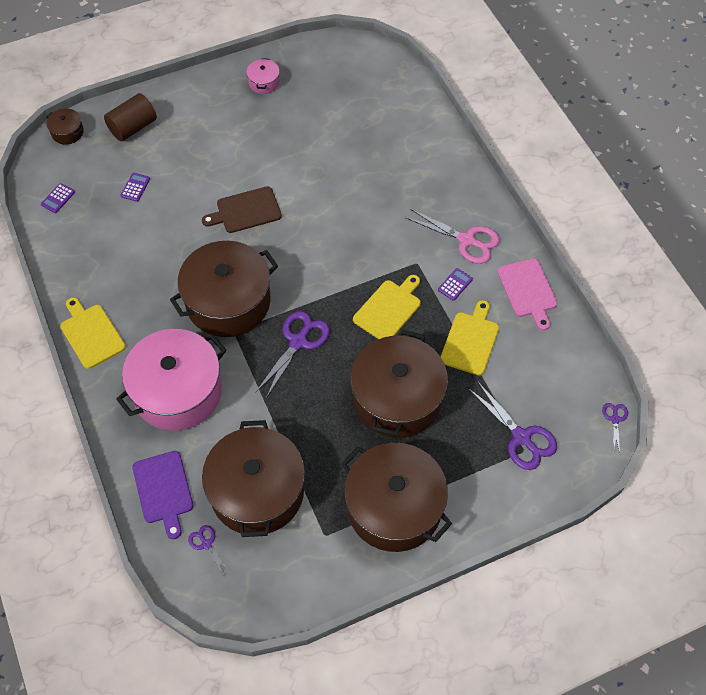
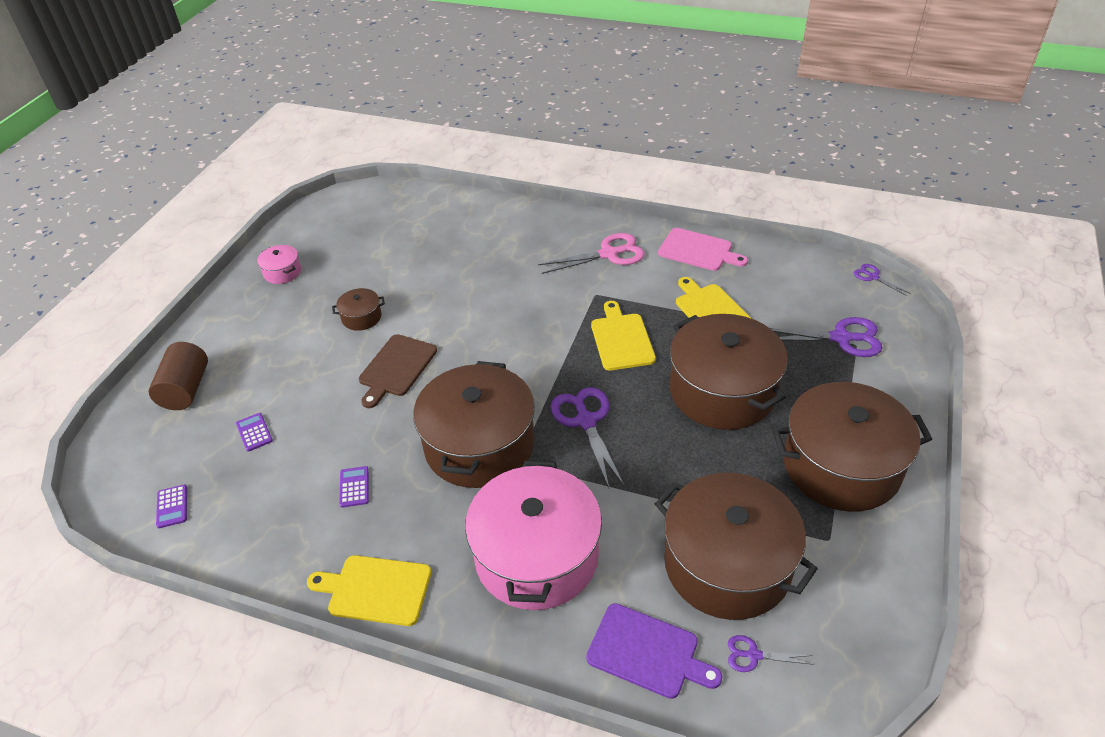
camera: 45 degrees left, 15 degrees down
brown pot [46,108,84,145] -> brown pot moved to [332,288,385,331]
purple calculator [438,268,473,301] -> purple calculator moved to [339,466,369,508]

